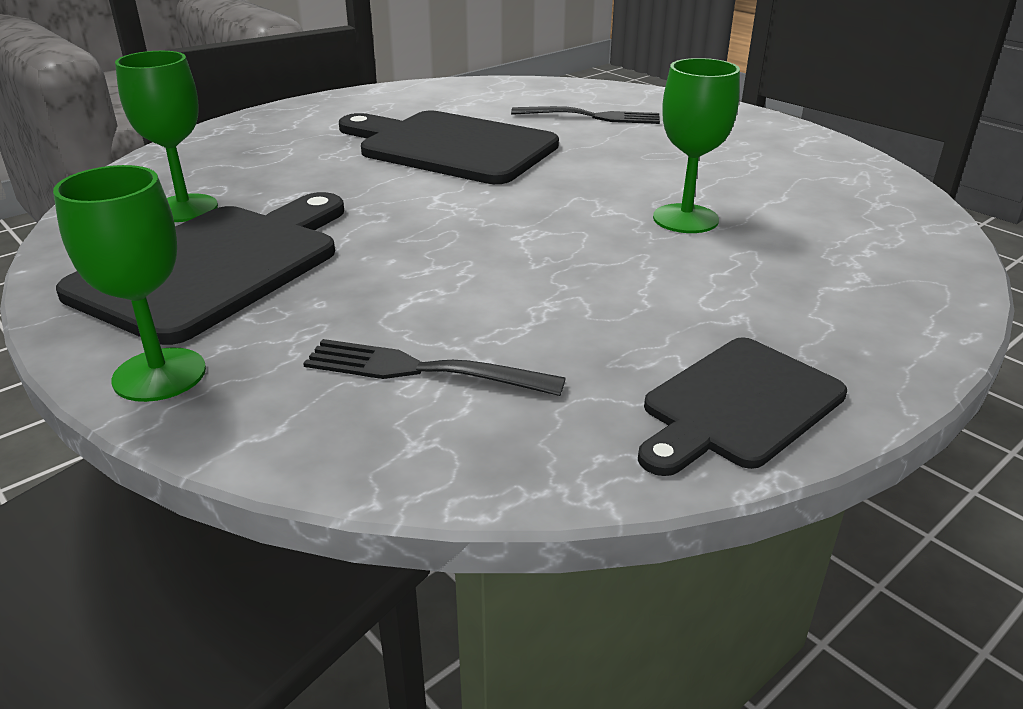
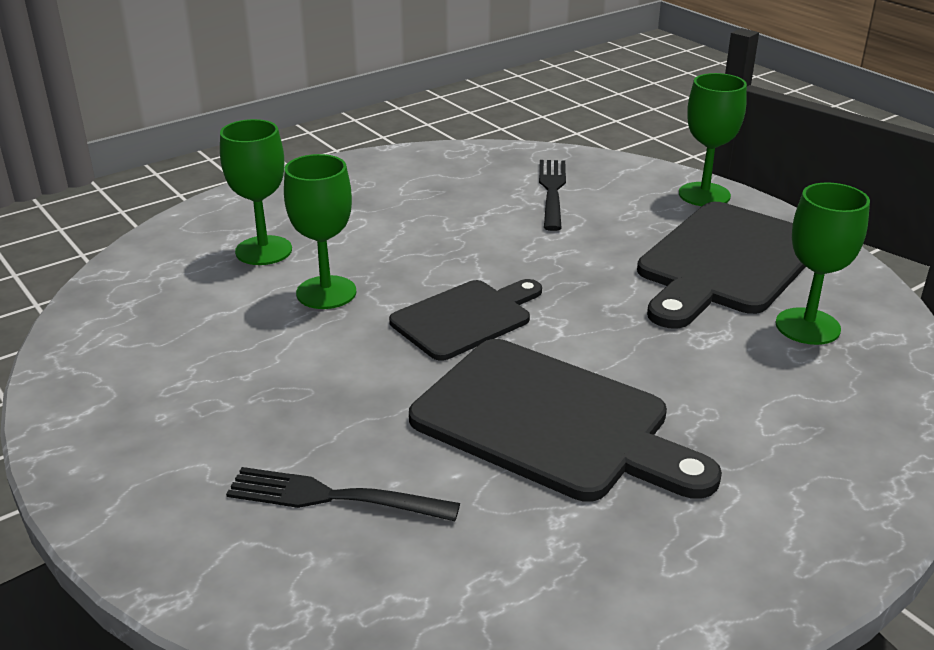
camera: 175 degrees left, 0 degrees up
black fork [303,339,566,396] -> black fork turned 105 degrees counterclockwise [539,160,566,231]
black cutting board [638,337,847,476] -> black cutting board moved to [389,279,542,361]
none -> green goblet [220,119,292,265]

